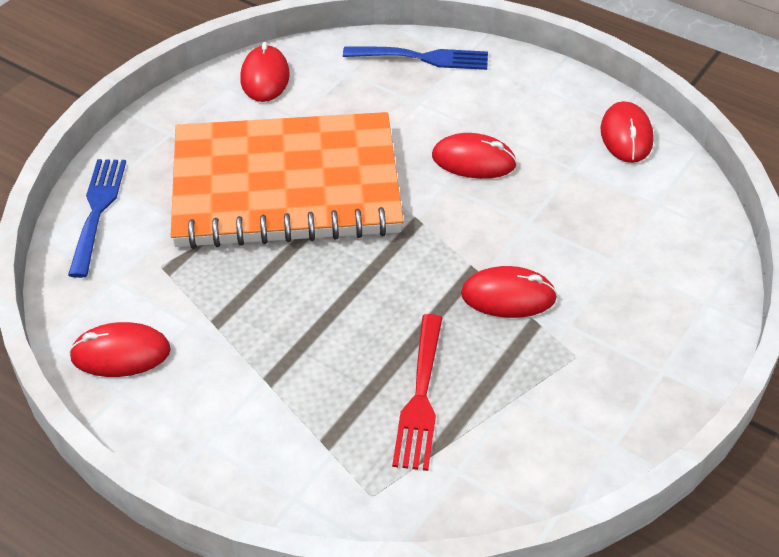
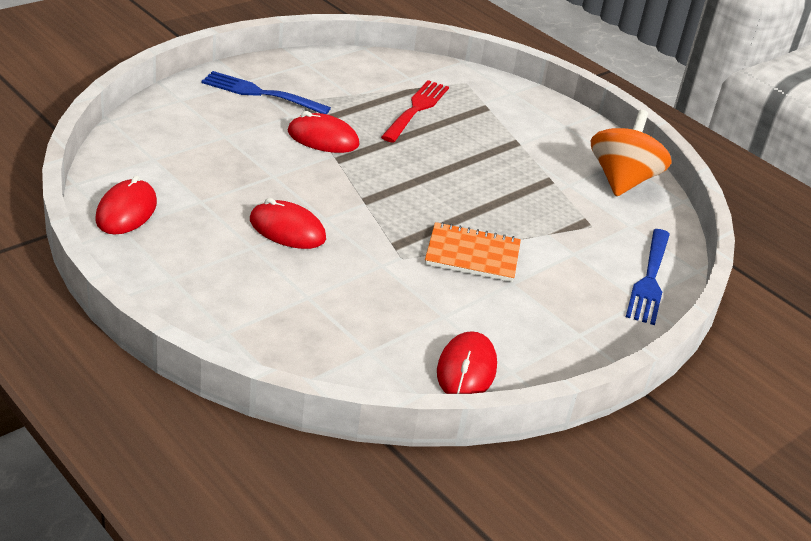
camera: 170 degrees left, 10 degrees down
red mouse [69,322,171,377] -> orange spinning top [591,110,671,196]
orange notebook [171,112,403,249] -> orange notebook [425,222,521,282], size x0.42
blue fork [343,46,488,70] -> blue fork moved to [201,71,331,114]

